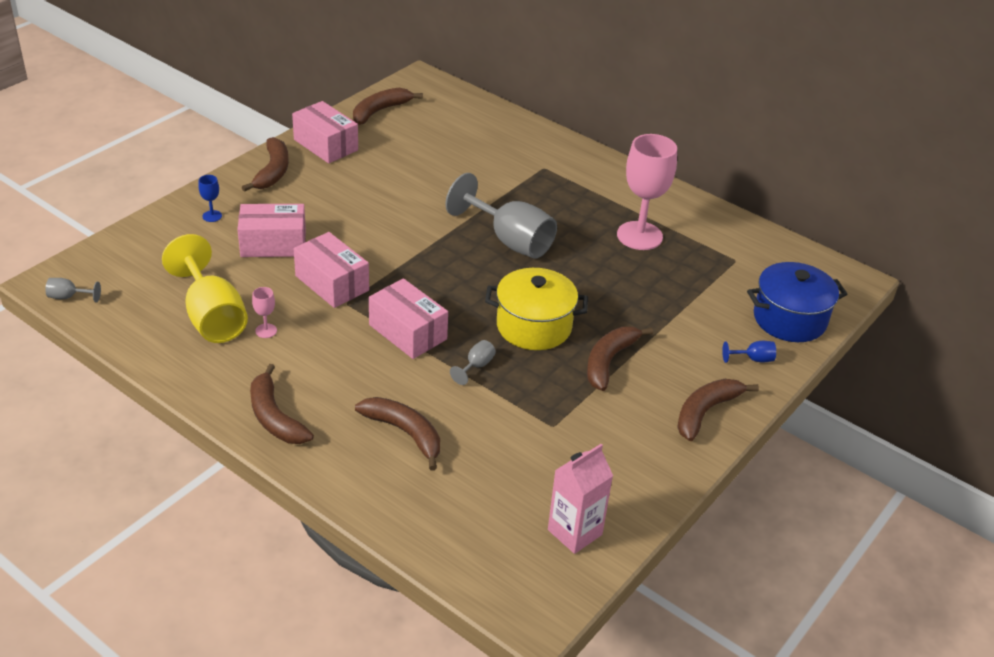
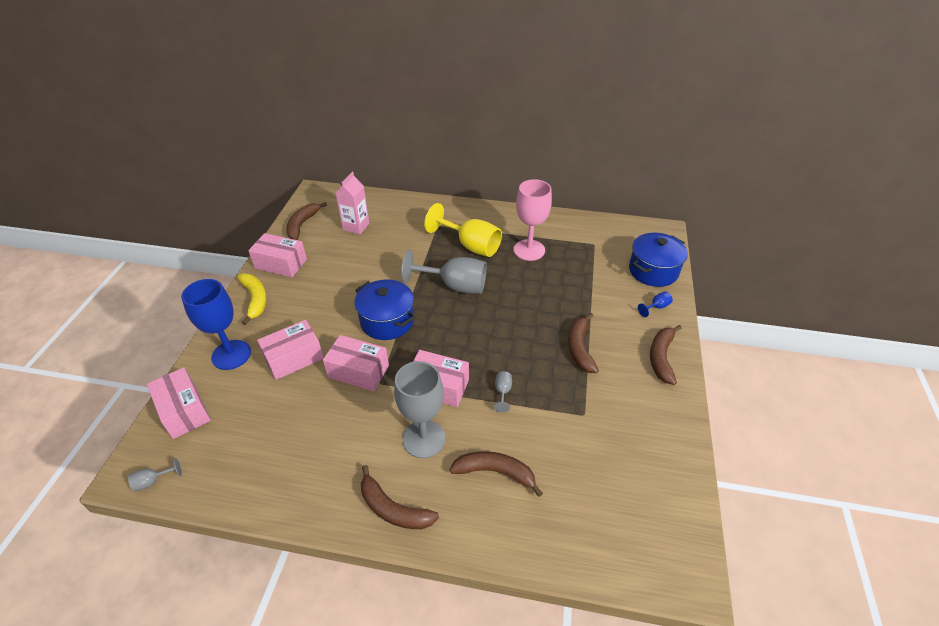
camera: 25 degrees left, 5 degrees up
yellow goblet [162,234,248,343] -> yellow goblet moved to [424,203,502,257]
blue goblet [198,175,222,222] -> blue goblet [181,279,251,370], size x2.44
brown banana [242,137,289,192] -> yellow banana [237,273,267,325]
pink goblet [252,287,277,338] -> none
yellow pot [485,268,588,350] -> none
pink carton [548,444,613,554] -> pink carton moved to [336,172,369,235]
none -> pink box [147,367,211,439]
none -> blue pot [354,279,416,340]
none -> grey goblet [394,361,445,458]

